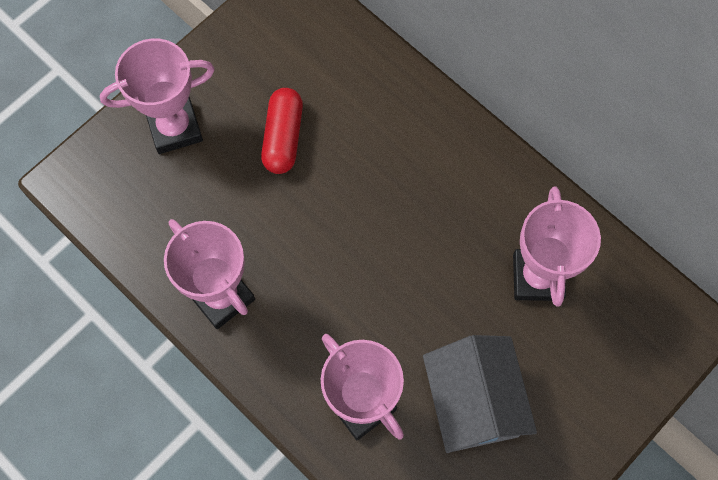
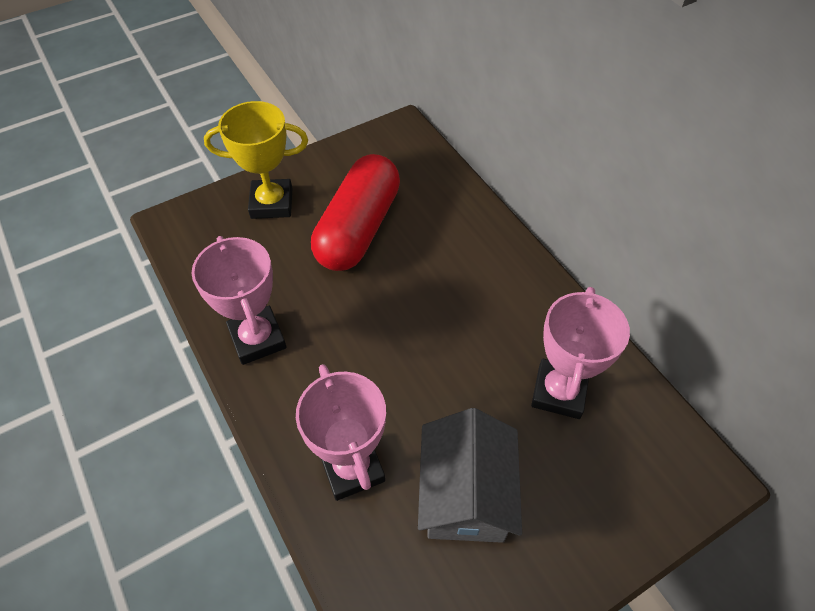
camera: 15 degrees right, 15 degrees down
pink trophy [100,38,215,154] -> yellow trophy [204,101,308,219]
red capsule [261,88,303,174] -> red capsule [311,154,400,271], size x1.73

